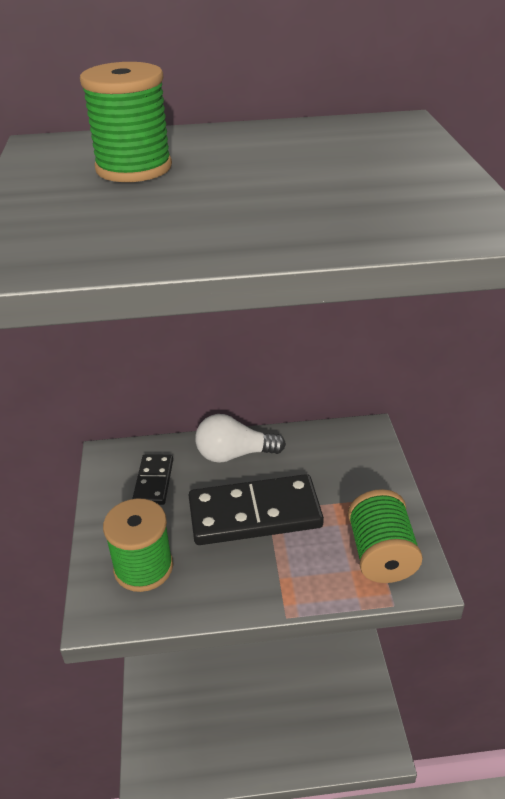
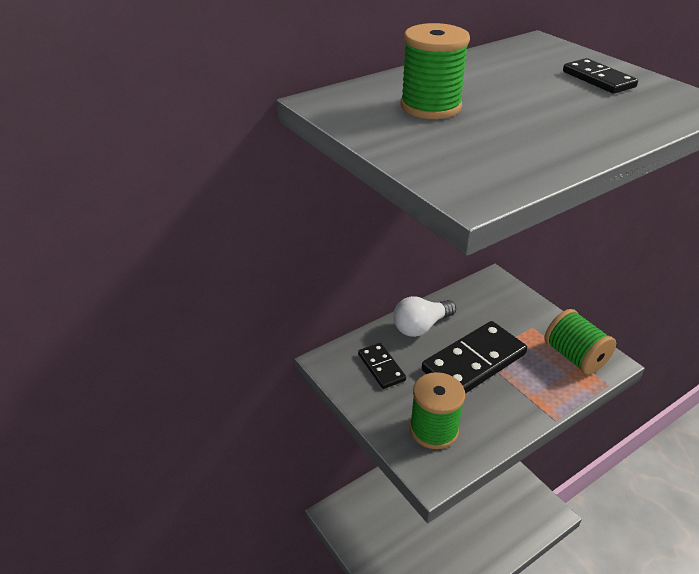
camera: 30 degrees left, 0 degrees up
none -> black domino [563,58,638,94]

